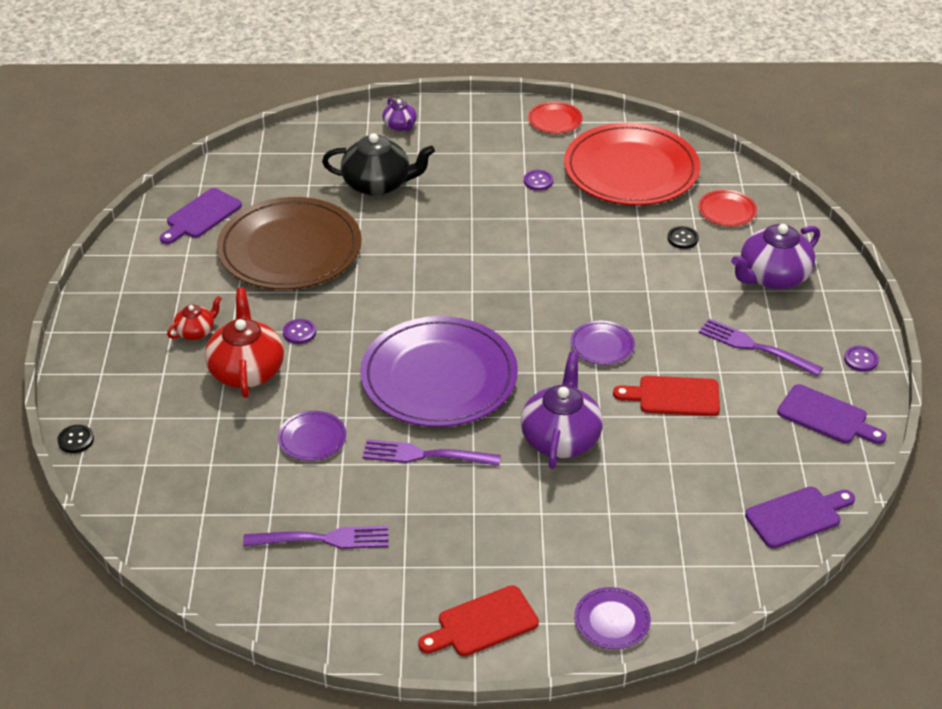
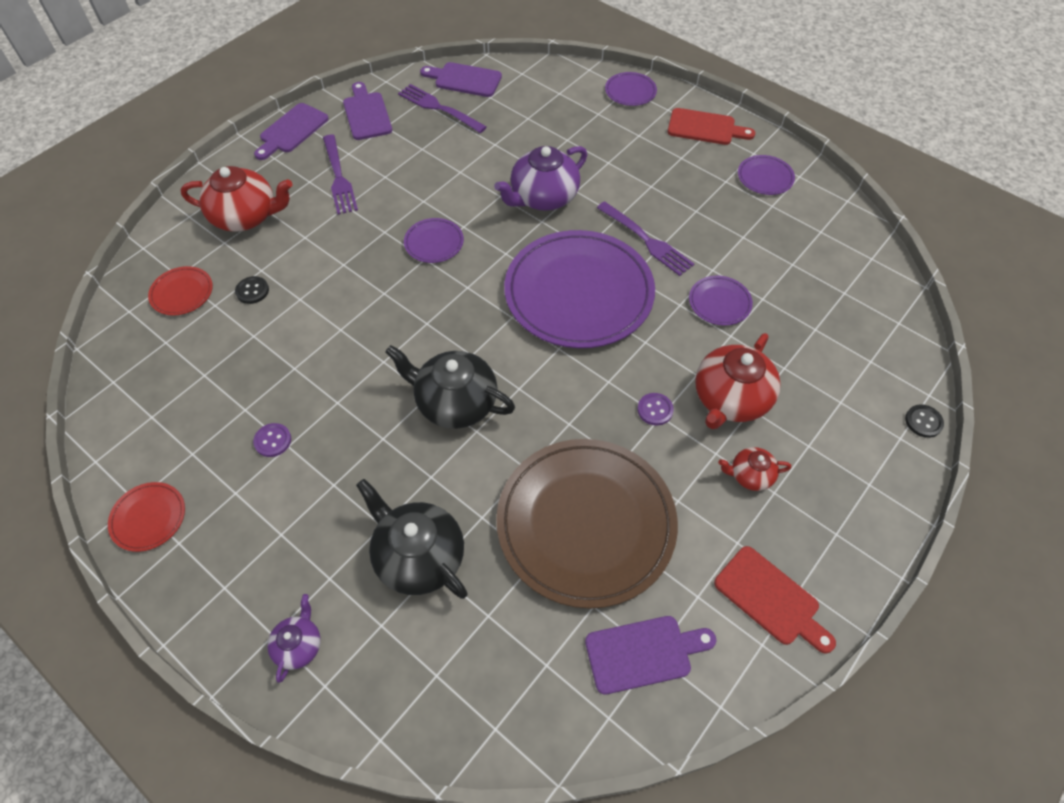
camera: 140 degrees left, 15 degrees up
purple fork [243,526,388,549] -> purple fork moved to [398,84,487,133]
red plate [564,123,700,205] -> none
red cutting board [613,376,720,416] -> red cutting board moved to [714,546,836,654]
purple teapot [731,224,820,289] -> red teapot [181,166,293,232]
purple button [844,346,879,372] -> purple cutting board [254,103,329,160]
none -> black teapot [385,345,515,429]
none -> purple plate [738,155,795,195]

